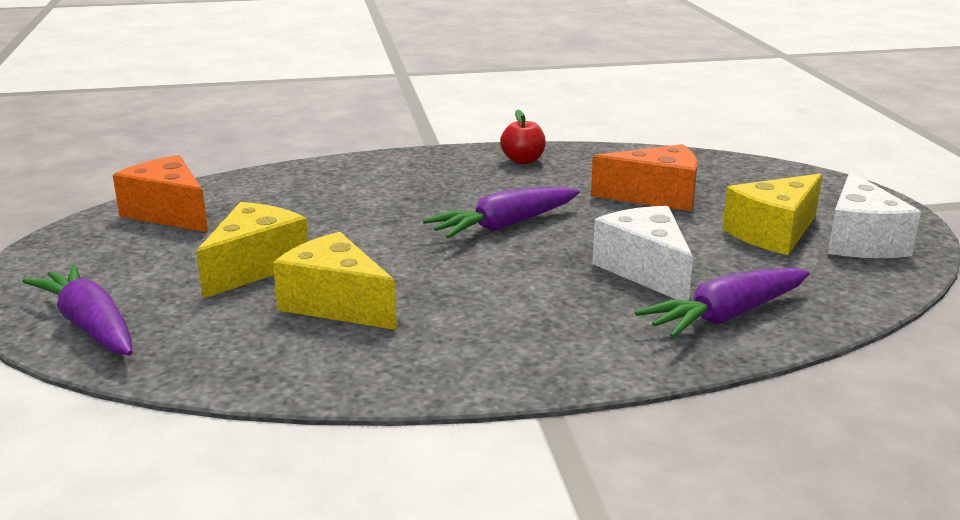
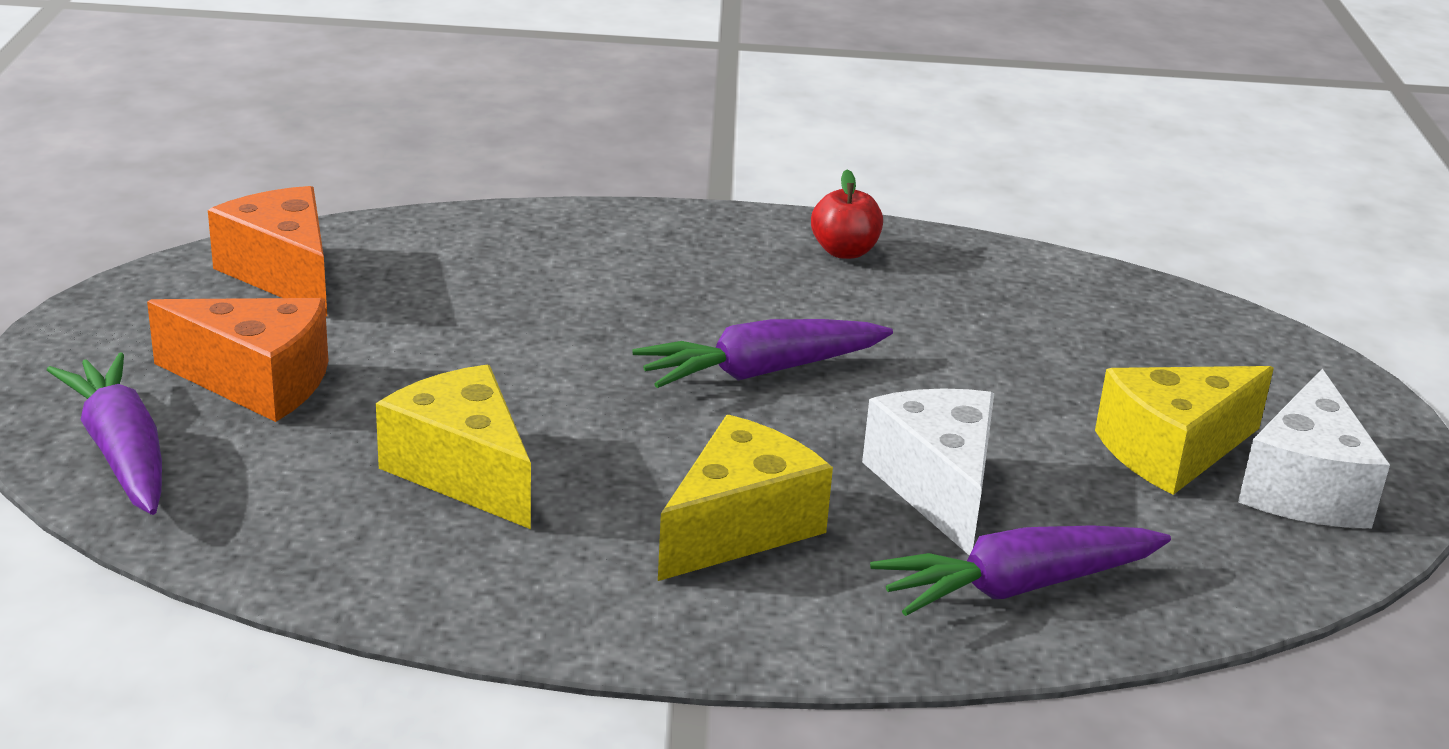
camera: 10 degrees right, 5 degrees up
yellow cheese [196,202,308,299] -> yellow cheese moved to [658,415,833,581]
orange cheese [591,144,697,211] -> orange cheese moved to [147,298,328,422]

